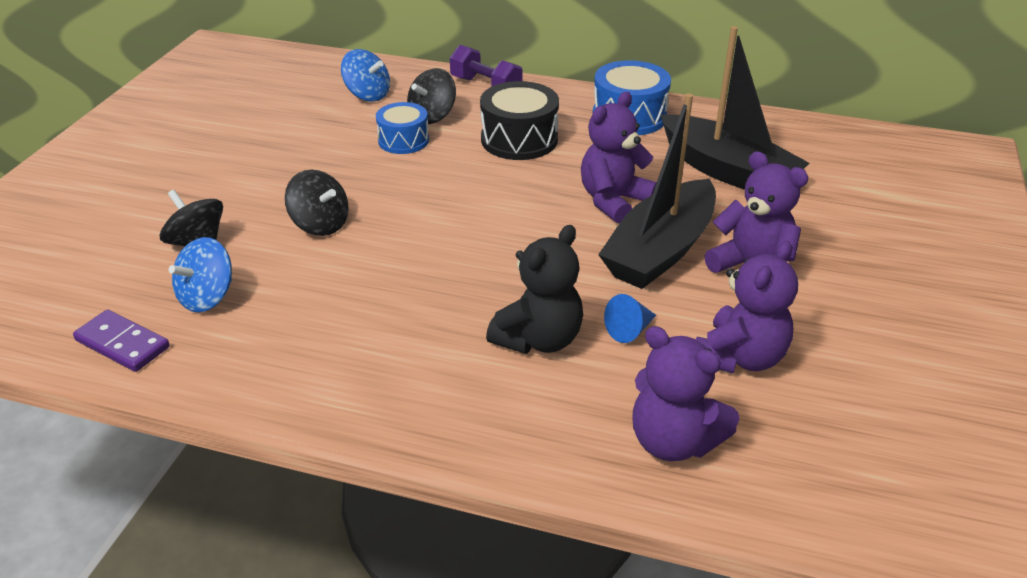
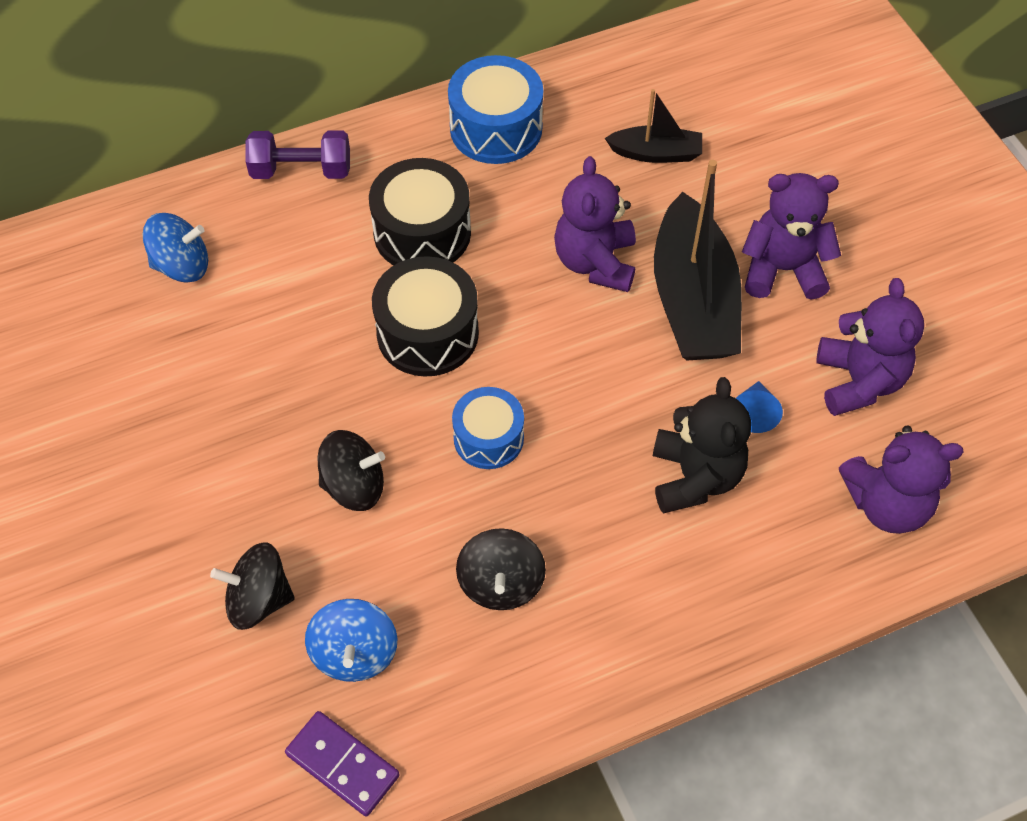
camera: 40 degrees left, 20 degrees up
purple domino [73,309,170,372] -> purple domino turned 45 degrees clockwise [285,711,400,816]
blue drum [376,102,429,154] -> blue drum moved to [452,387,524,469]
black spinning top [407,68,456,124] -> black spinning top moved to [456,528,546,610]
black boat [660,26,809,190] -> black boat [605,89,702,163], size x0.52
none -> black drum [372,256,479,377]

